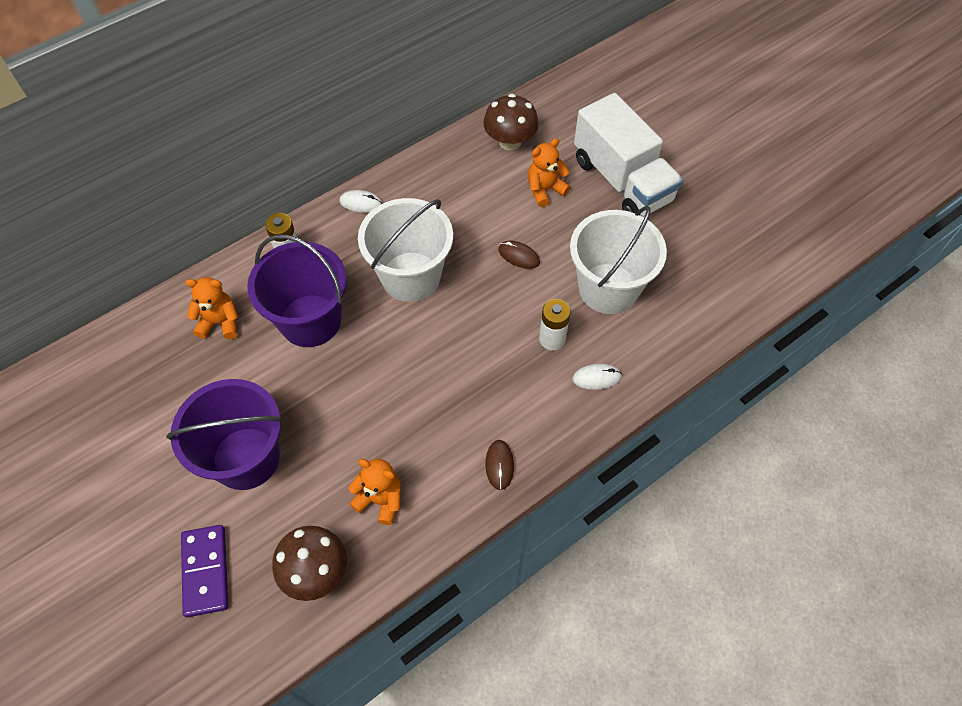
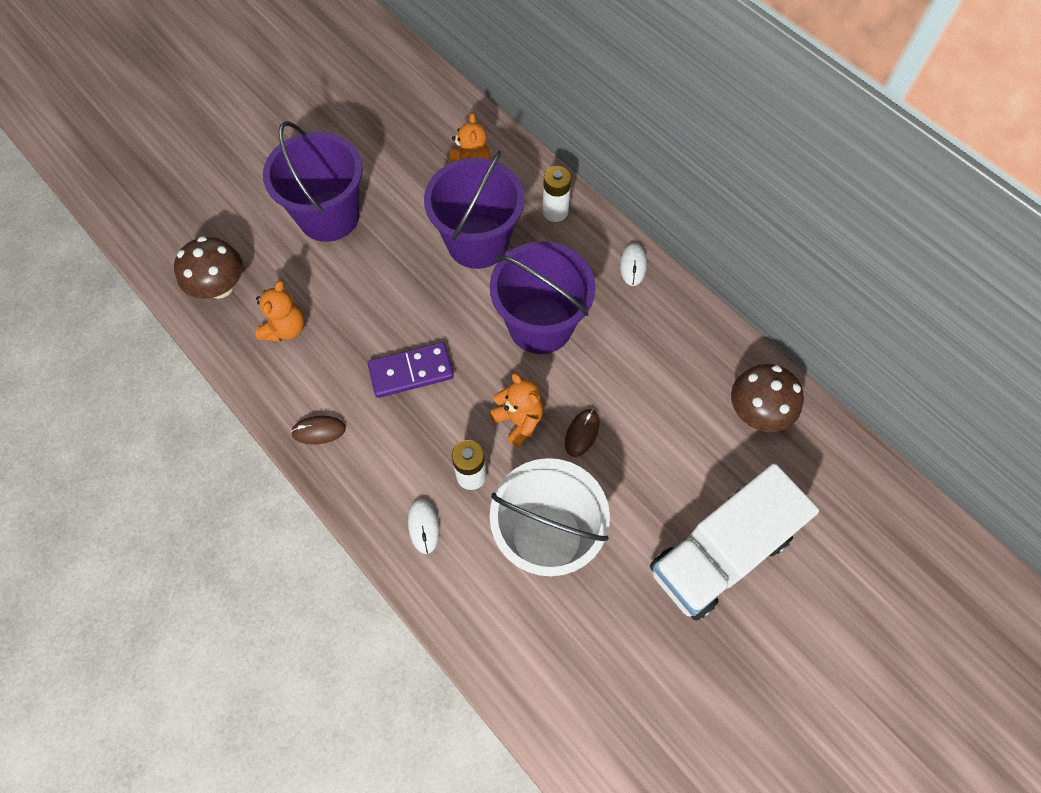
camera: 85 degrees right, 5 degrees up
purple domino [181,525,228,617] -> purple domino moved to [368,342,454,398]
white bucket [358,198,453,302] -> purple bucket [490,241,596,354]
orange teddy bear [528,138,571,207] -> orange teddy bear moved to [489,373,543,447]

